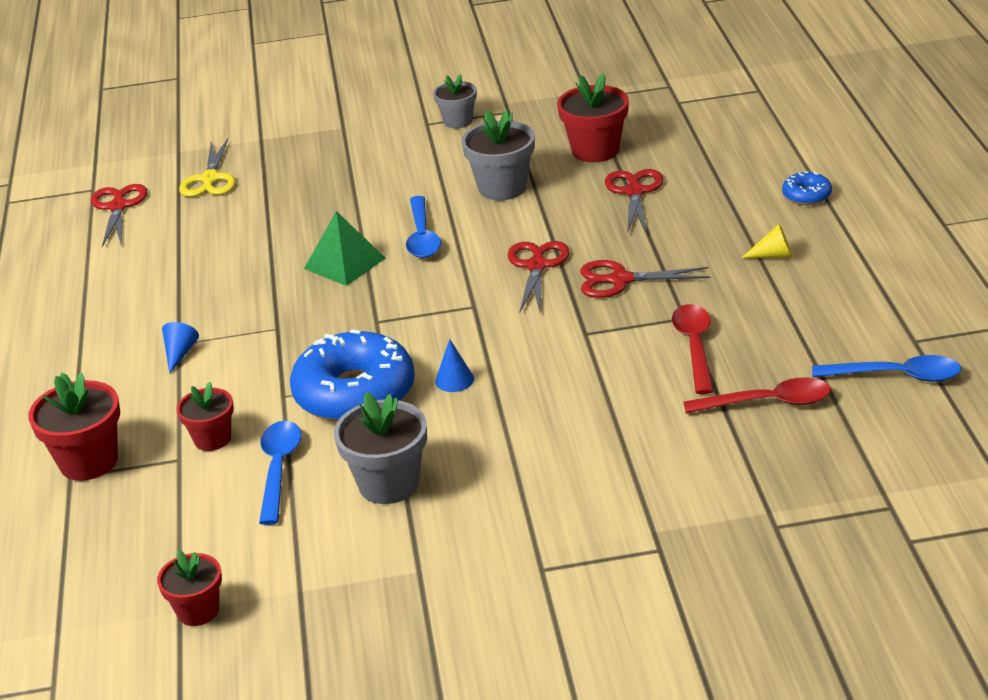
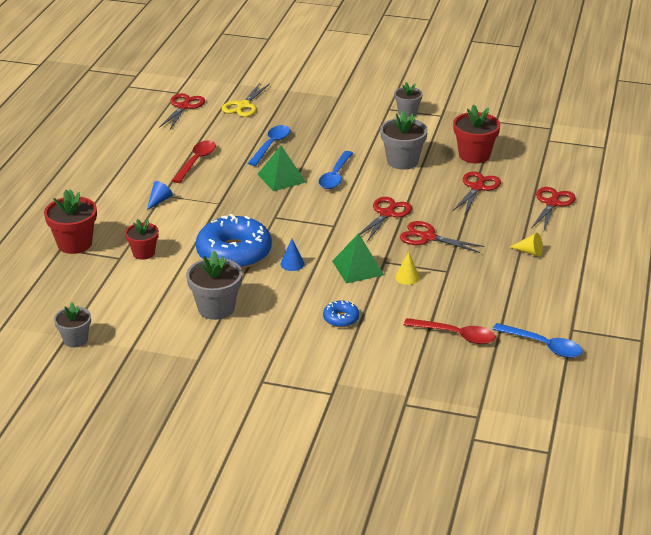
camera: 20 degrees right, 0 degrees up
red flower pot [157,550,222,626] -> grey flower pot [54,303,91,348]
blue spoon [259,421,301,525] -> blue spoon moved to [248,125,290,166]
red spoon [672,304,714,394] -> red spoon moved to [172,140,216,183]
blue donut [782,171,832,205] -> blue donut moved to [323,301,359,327]
none -> green pyramid [332,233,384,284]
none -> yellow cone [395,251,420,285]
none -> red scissors [531,187,576,231]

